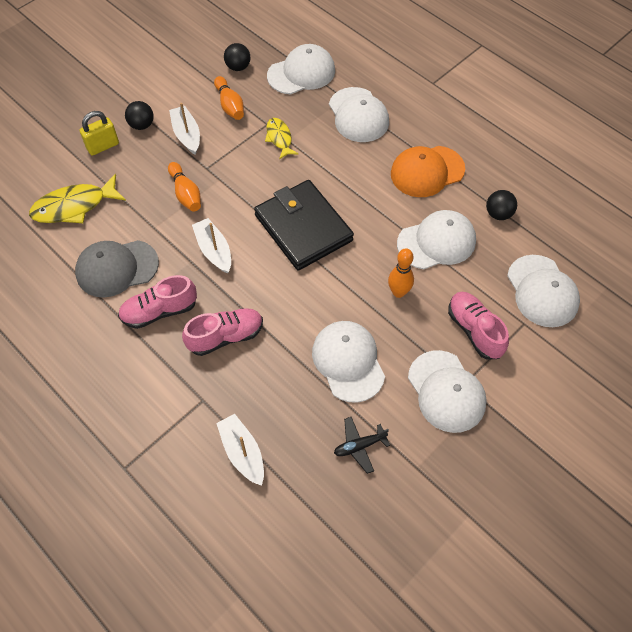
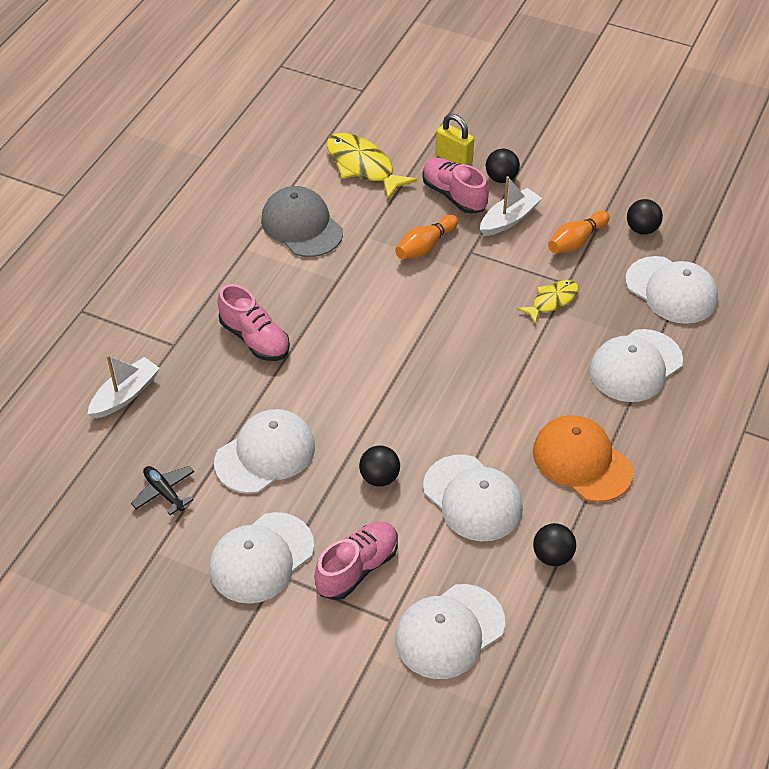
camera: 70 degrees right, 10 degrees down
pink shoe [118,275,197,329] -> pink shoe moved to [422,158,489,214]
white boat [192,218,231,273] -> none
black wallet [254,180,354,271] -> none
orange bowling pin [388,248,414,298] -> black ball [359,445,400,487]

